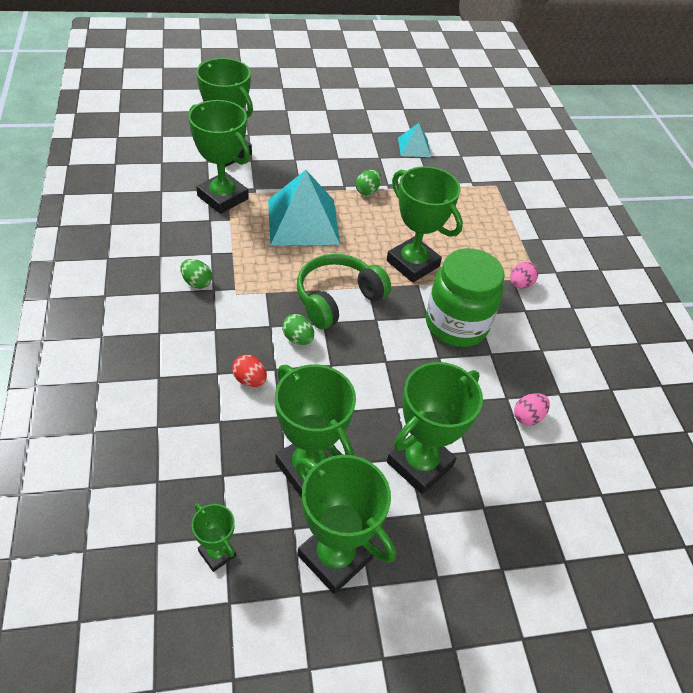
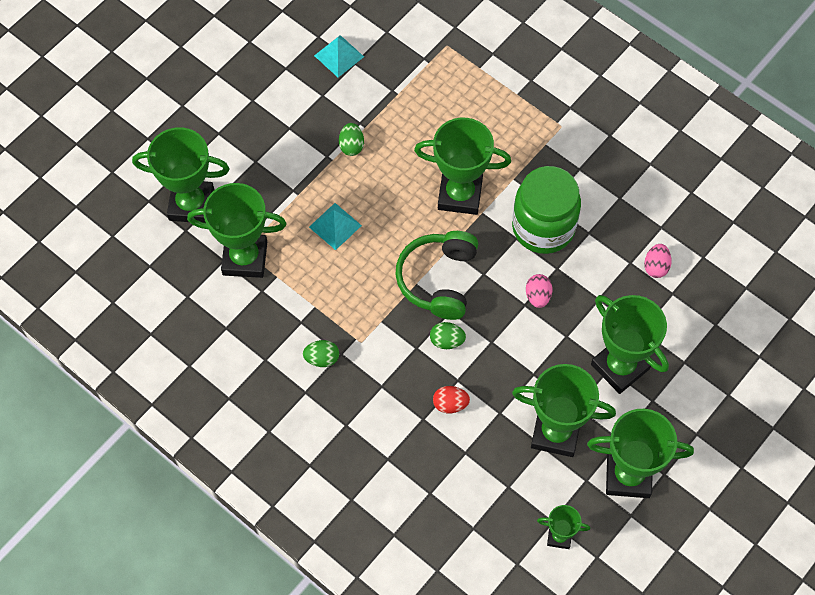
camera: 35 degrees left, 15 degrees up
turquoise pyramid [268,170,340,245] -> turquoise pyramid [309,203,362,250], size x0.51
green trophy [387,362,483,494] -> green trophy turned 45 degrees counterclockwise [591,295,669,394]
pink egg [510,262,538,289] -> pink egg moved to [526,274,553,308]

